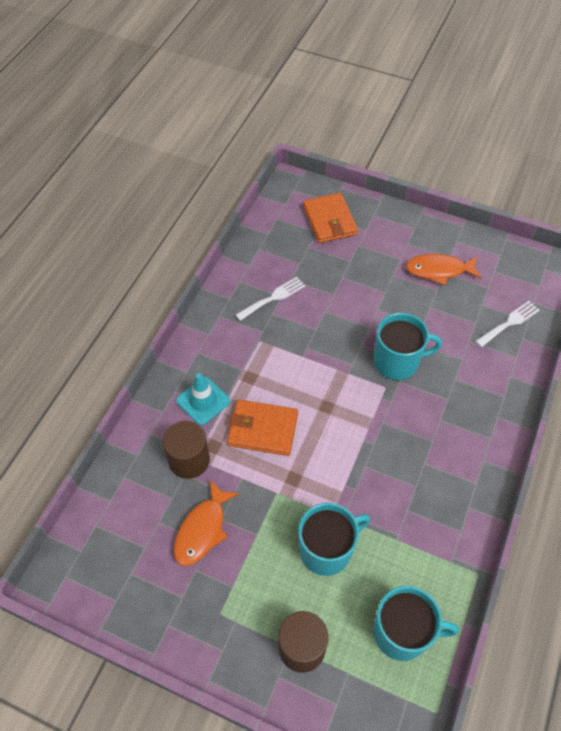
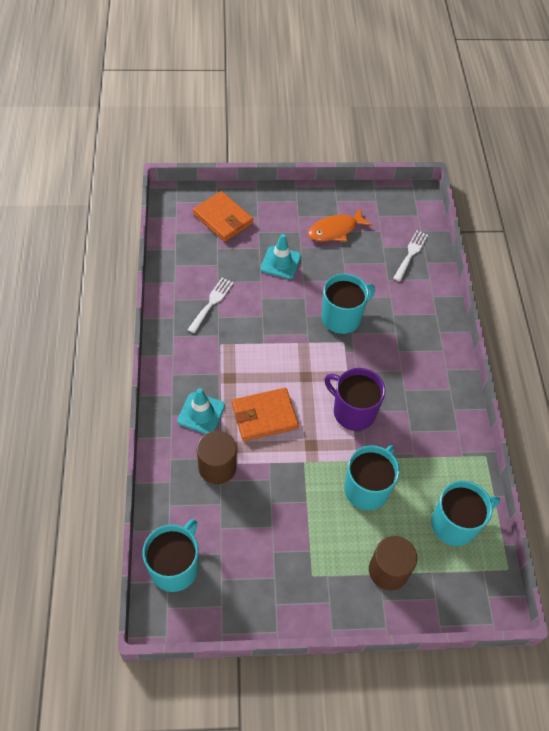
camera: 30 degrees left, 0 degrees up
orange fish [174,480,240,566] -> none
none -> turquoise mug [143,519,199,592]
none -> turquoise traffic cone [261,234,301,279]
none -> purple mug [324,368,385,431]

